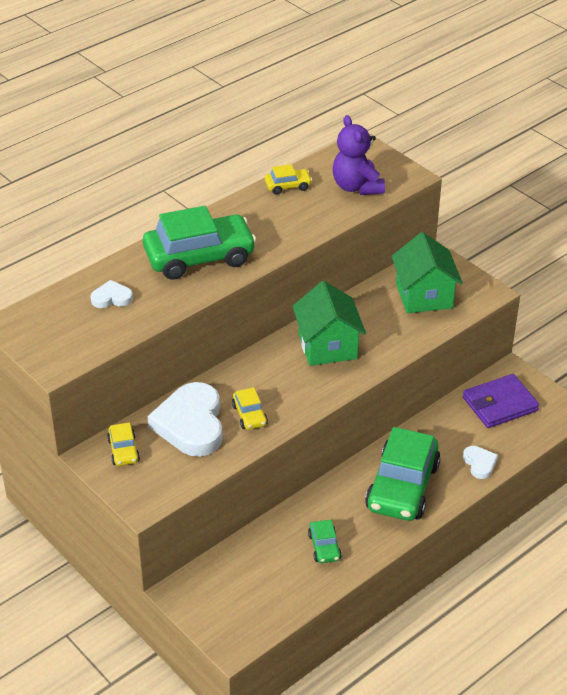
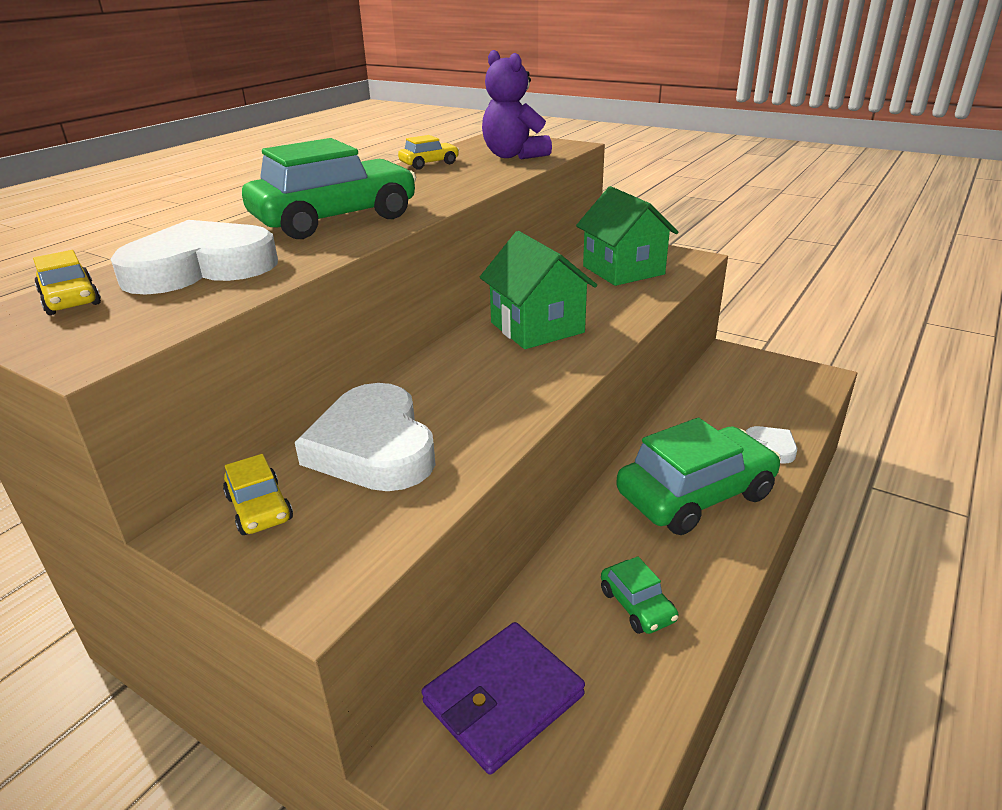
camera: 15 degrees left, 10 degrees down
white heart [90,280,133,308] -> white heart [111,220,278,294], size x2.12
yellow car [232,387,268,430] -> yellow car moved to [33,250,101,315]
green car [365,427,441,521] -> green car turned 120 degrees counterclockwise [616,418,781,535]
purple wallet [463,374,539,428] -> purple wallet moved to [421,622,585,775]

